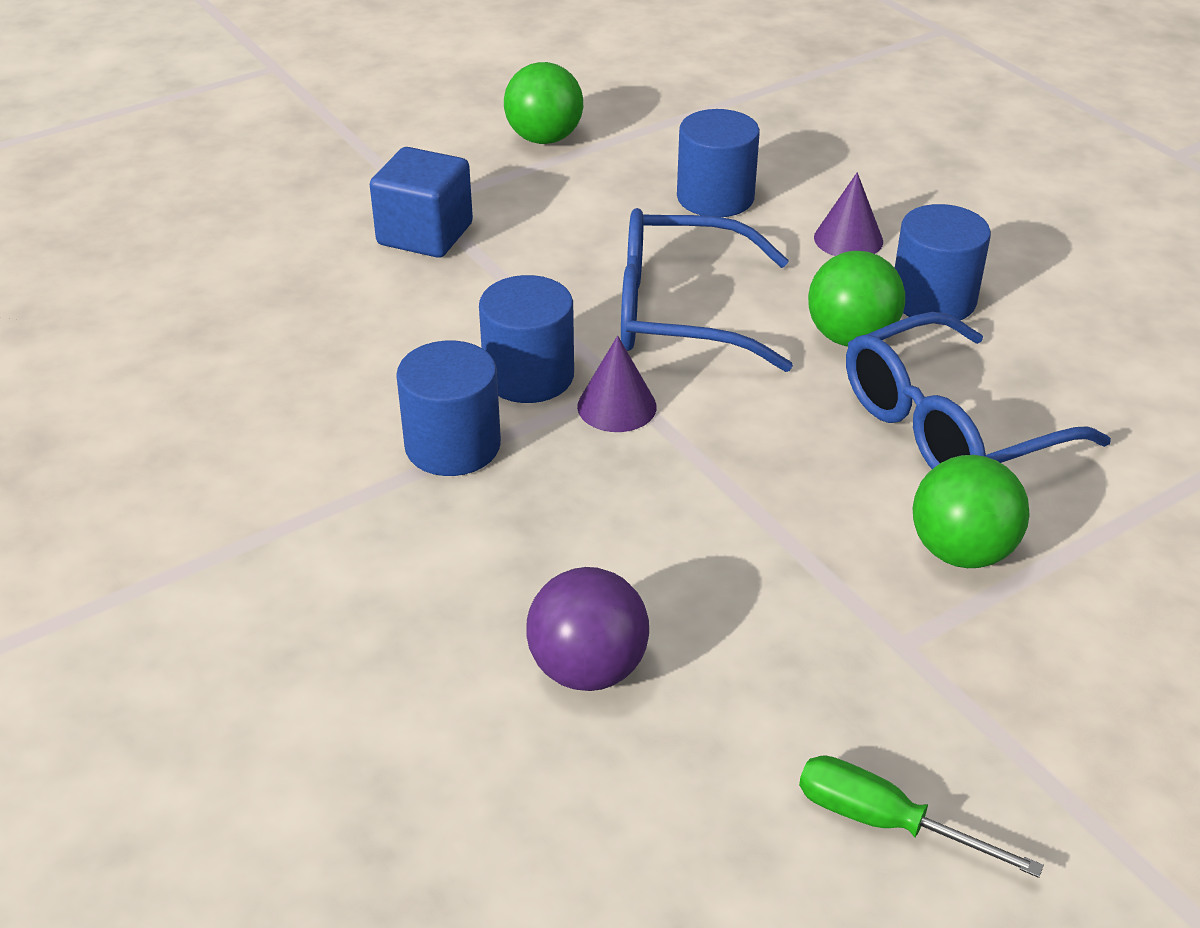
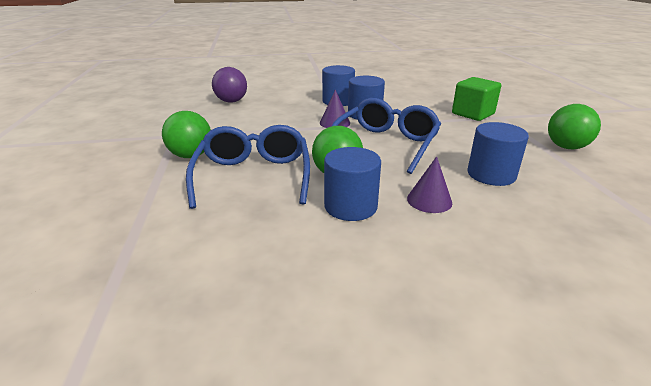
camera: 115 degrees right, 10 degrees down
blue cube [370,147,473,258] -> green cube [452,77,501,121]
green screwdriver [799,755,1044,878] -> none

